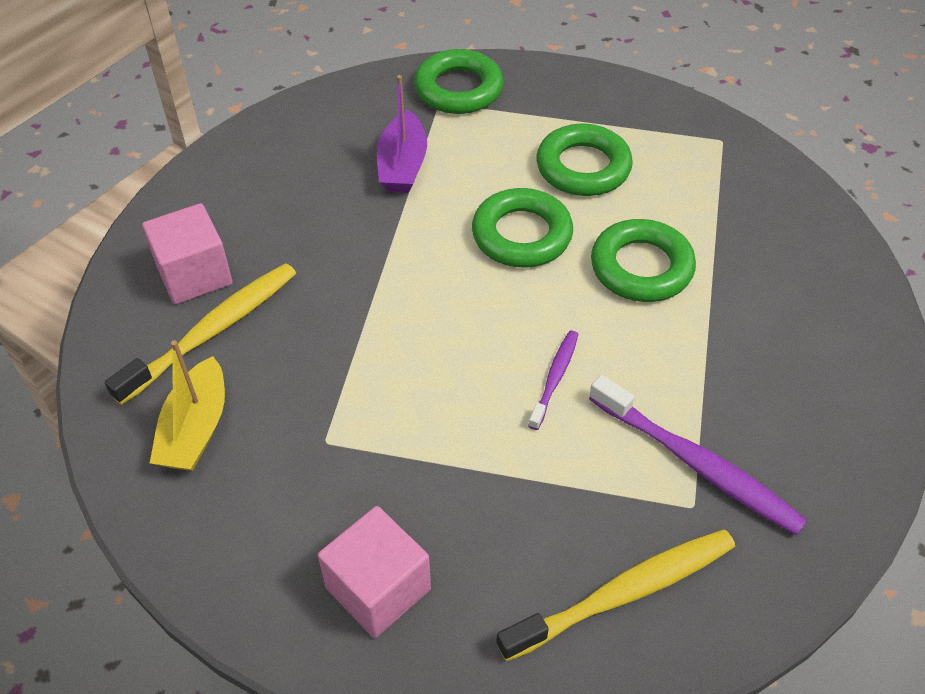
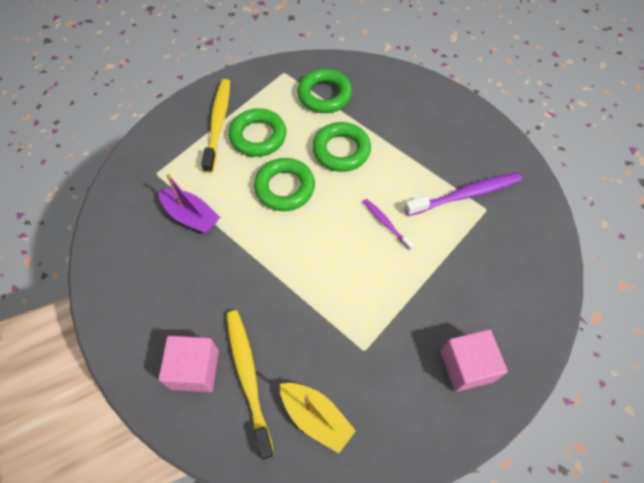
camera: 60 degrees left, 10 degrees up
green ring [414,49,503,114] -> green ring moved to [297,69,352,113]
yellow toothbrush [496,529,735,661] -> yellow toothbrush moved to [201,79,230,173]

